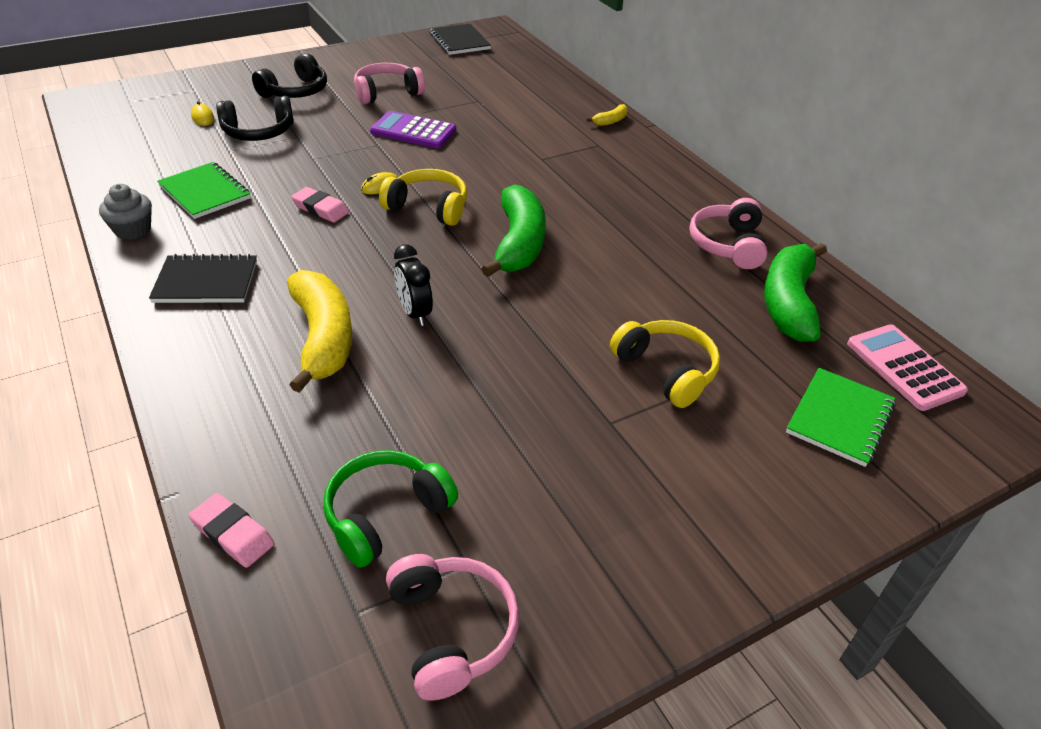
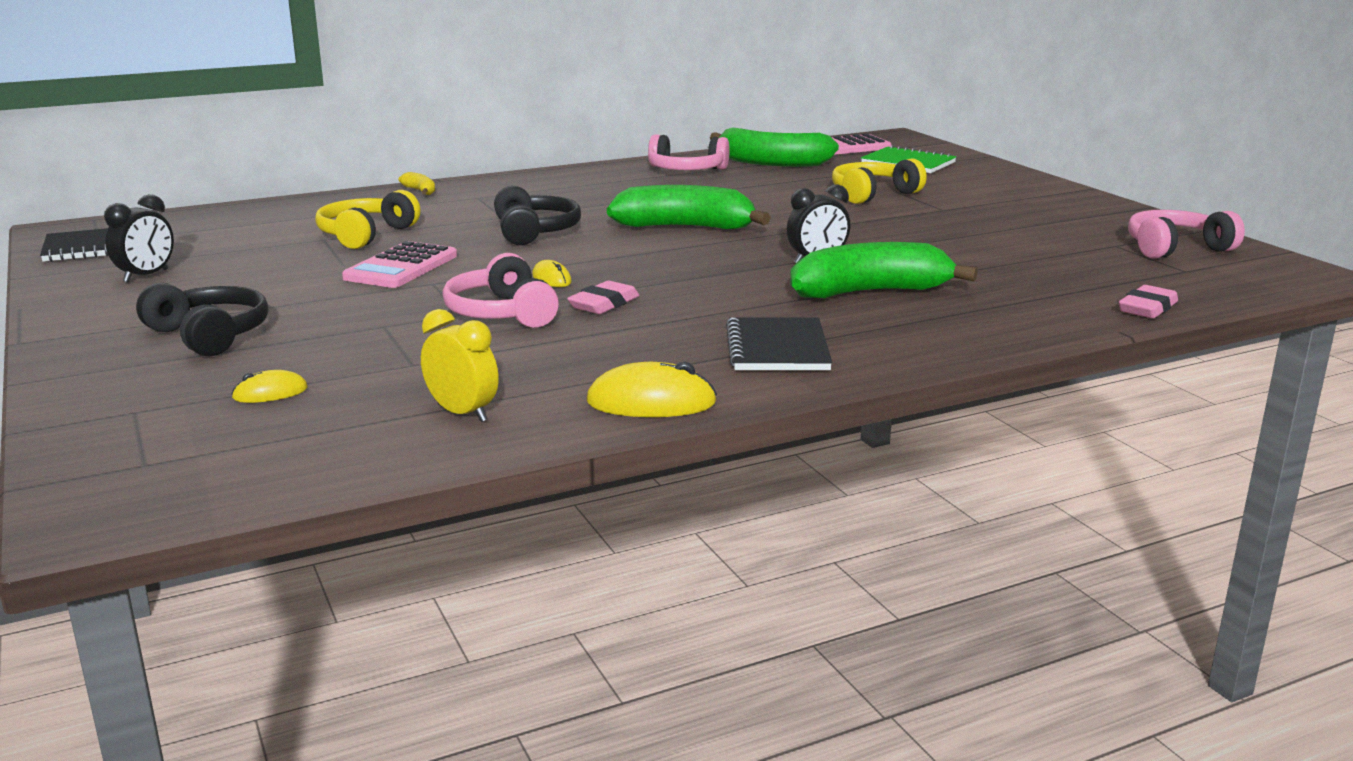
camera: 85 degrees left, 20 degrees down
grey cupcake [99,184,152,240] -> yellow mouse [586,361,717,417]
green notebook [157,162,251,219] -> none
black headphones [216,96,294,141] -> black headphones moved to [494,186,581,245]
yellow banana [287,270,352,393] -> green banana [790,242,978,298]
green headphones [323,450,458,568] -> none
pink headphones [354,63,425,104] -> pink headphones moved to [442,253,559,328]
purple calculator [370,111,456,148] -> pink calculator [342,241,457,288]
yellow headphones [379,169,467,226] -> yellow headphones moved to [315,190,421,249]
none -> black clock [104,194,174,283]
none -> yellow clock [421,309,499,422]

